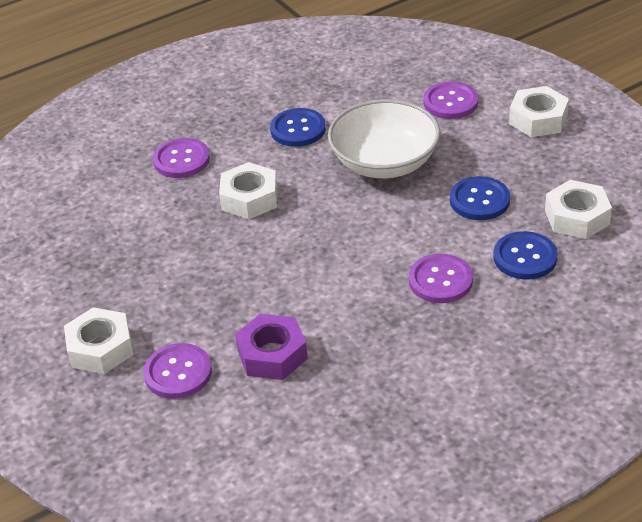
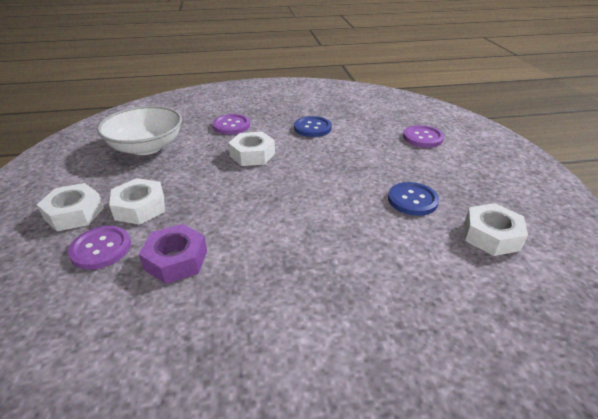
camera: 20 degrees right, 5 degrees down
white bowl [328,99,440,178] -> white bowl moved to [97,106,182,155]
purple button [409,254,473,303] -> none
blue button [493,231,558,279] -> none
white nut [509,86,569,137] -> white nut moved to [109,178,165,225]

